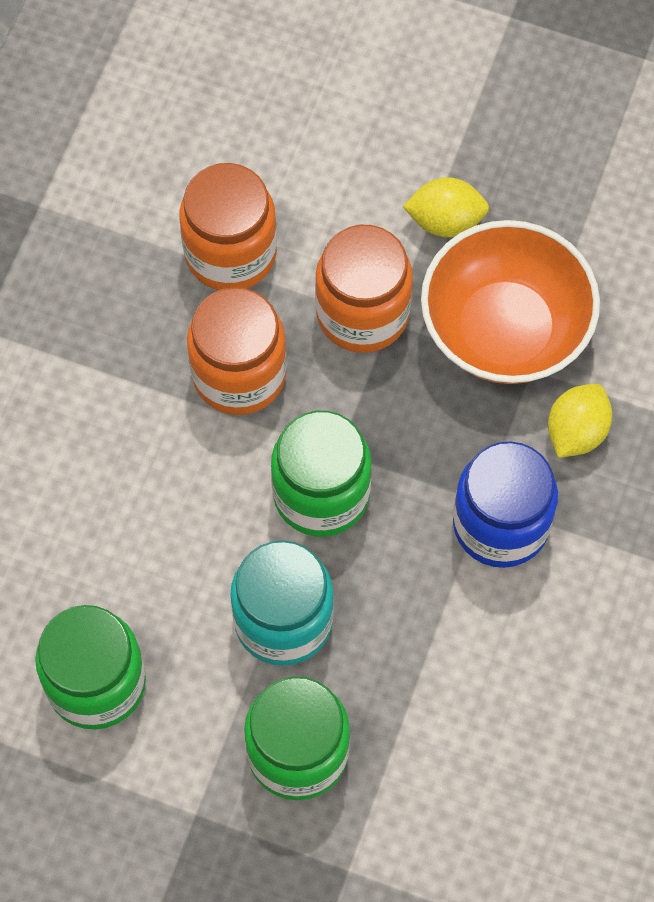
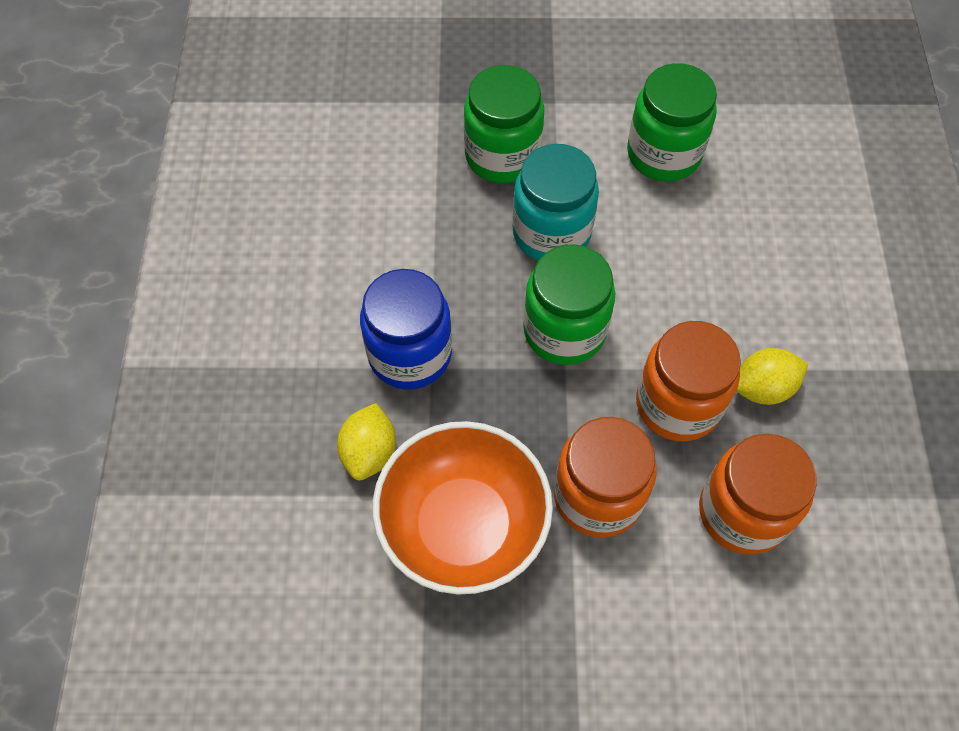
camera: 160 degrees right, 5 degrees down
yellow lemon [402,177,489,237] -> yellow lemon moved to [736,348,808,405]

